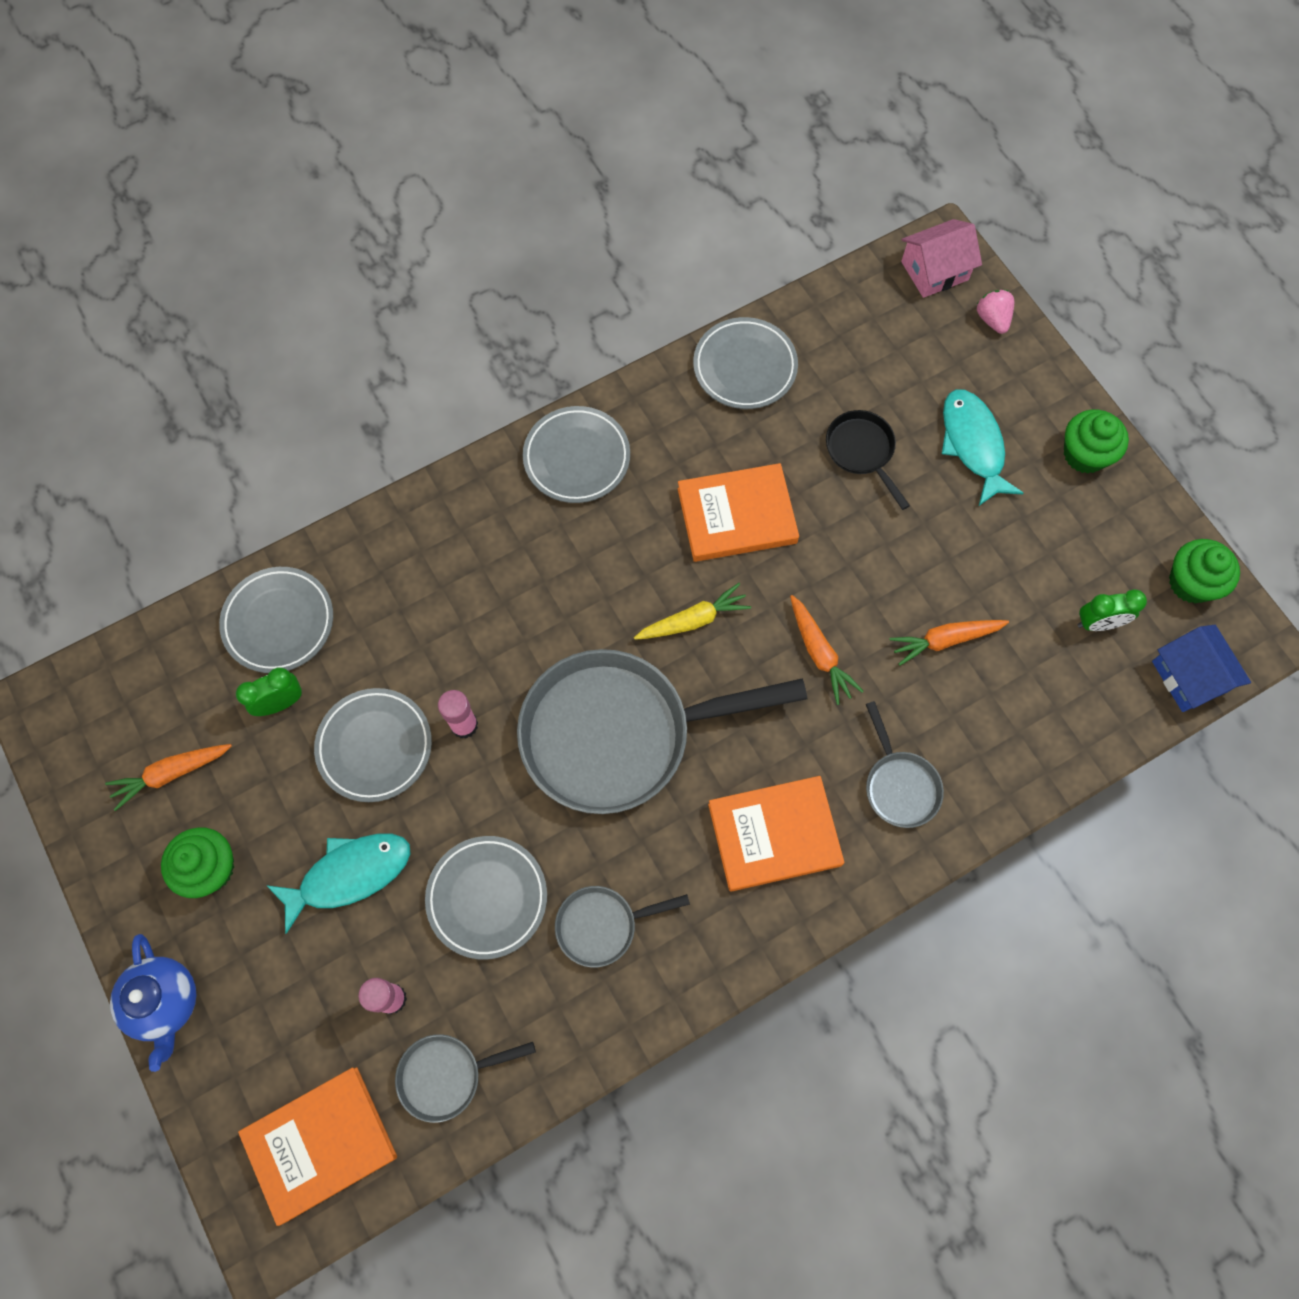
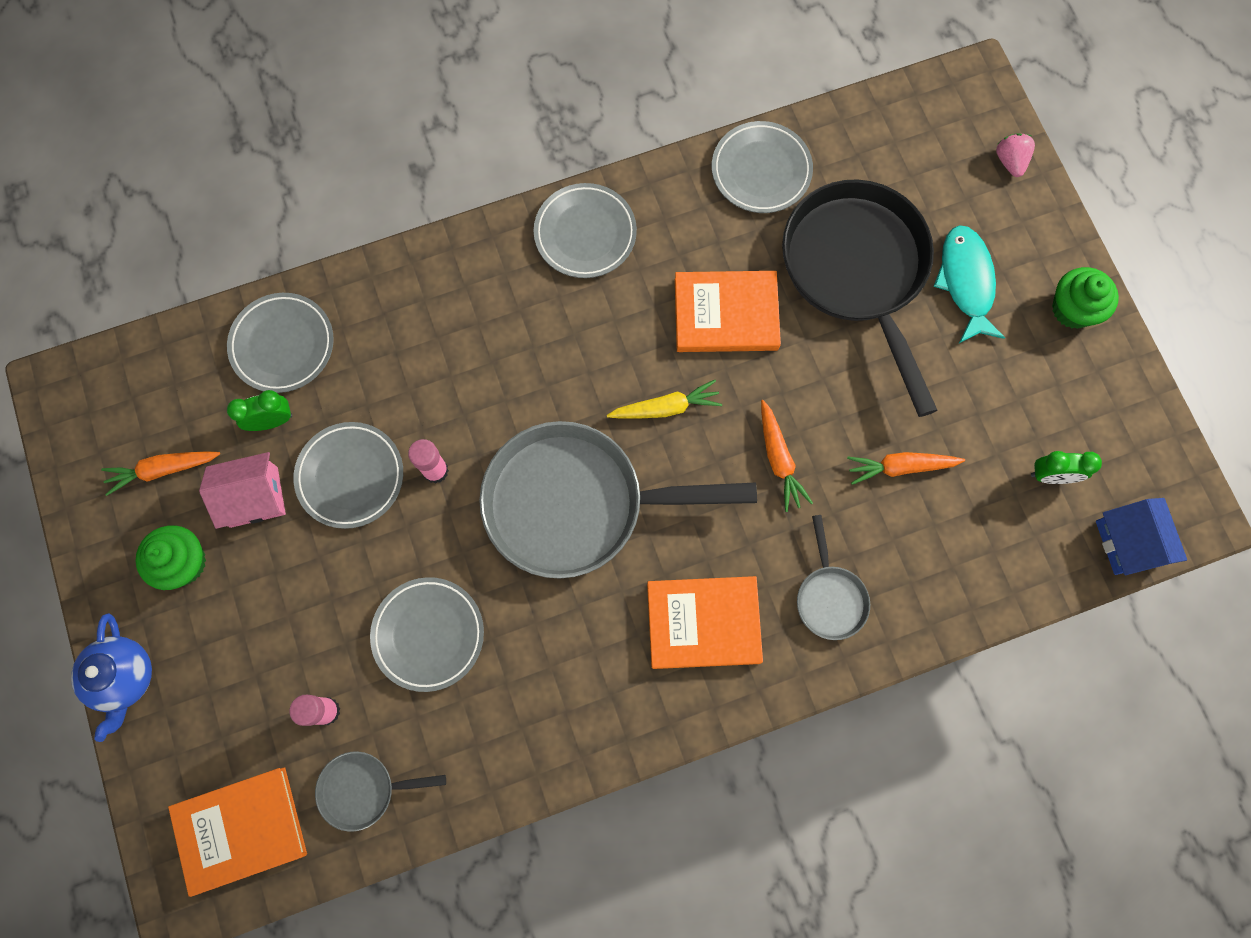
camera: 10 degrees right, 5 degrees up
turquoise fish [266,833,411,934] -> none
grey pan [555,886,690,967] -> none
black pan [826,410,910,510] -> black pan [782,179,938,417], size x2.21
pink house [901,219,982,298] -> pink house moved to [199,452,286,529]
green cupcake [1169,539,1240,603] -> none

